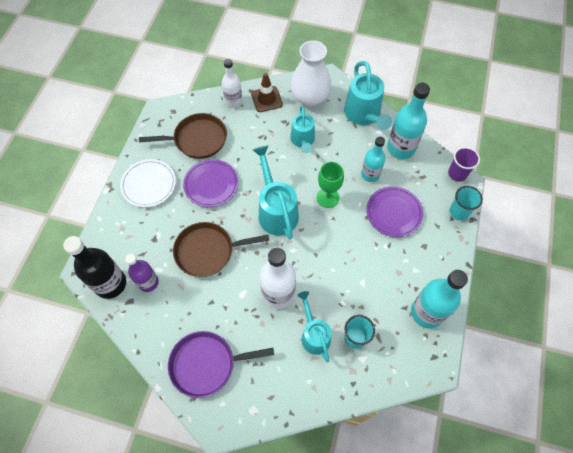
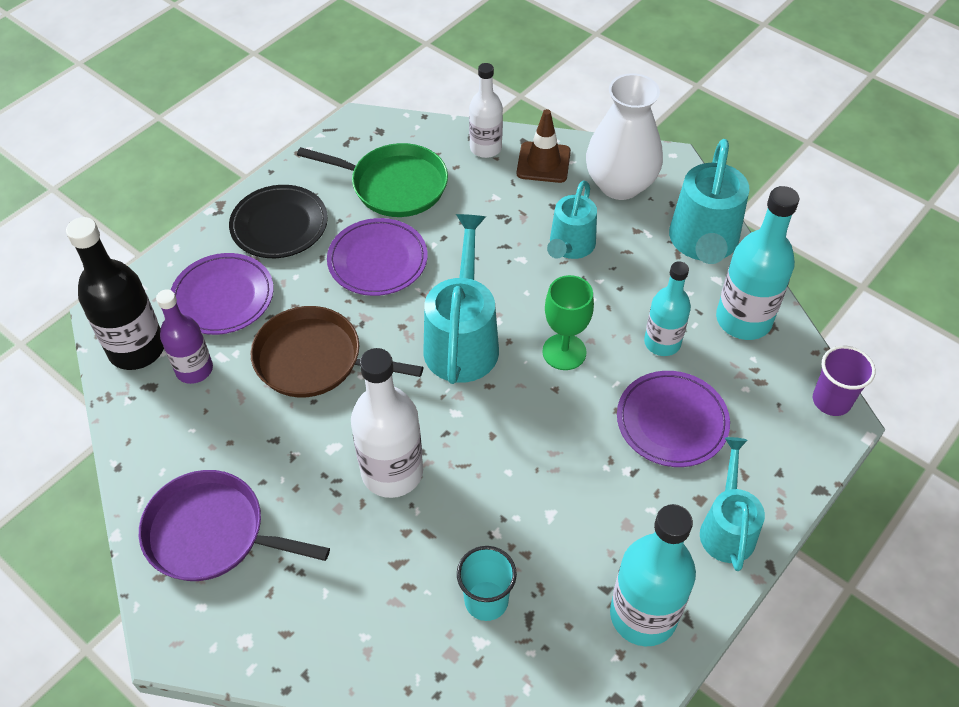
camera: 25 degrees right, 10 degrees down
white plate [120,159,176,207] -> black plate [229,185,328,258]
brown pan [139,113,227,159] -> green pan [297,143,448,217]
turquoise watering can [297,291,331,362] -> turquoise watering can moved to [700,437,765,571]
turquoise cup [450,186,483,221] -> none
none -> purple plate [171,253,274,335]

